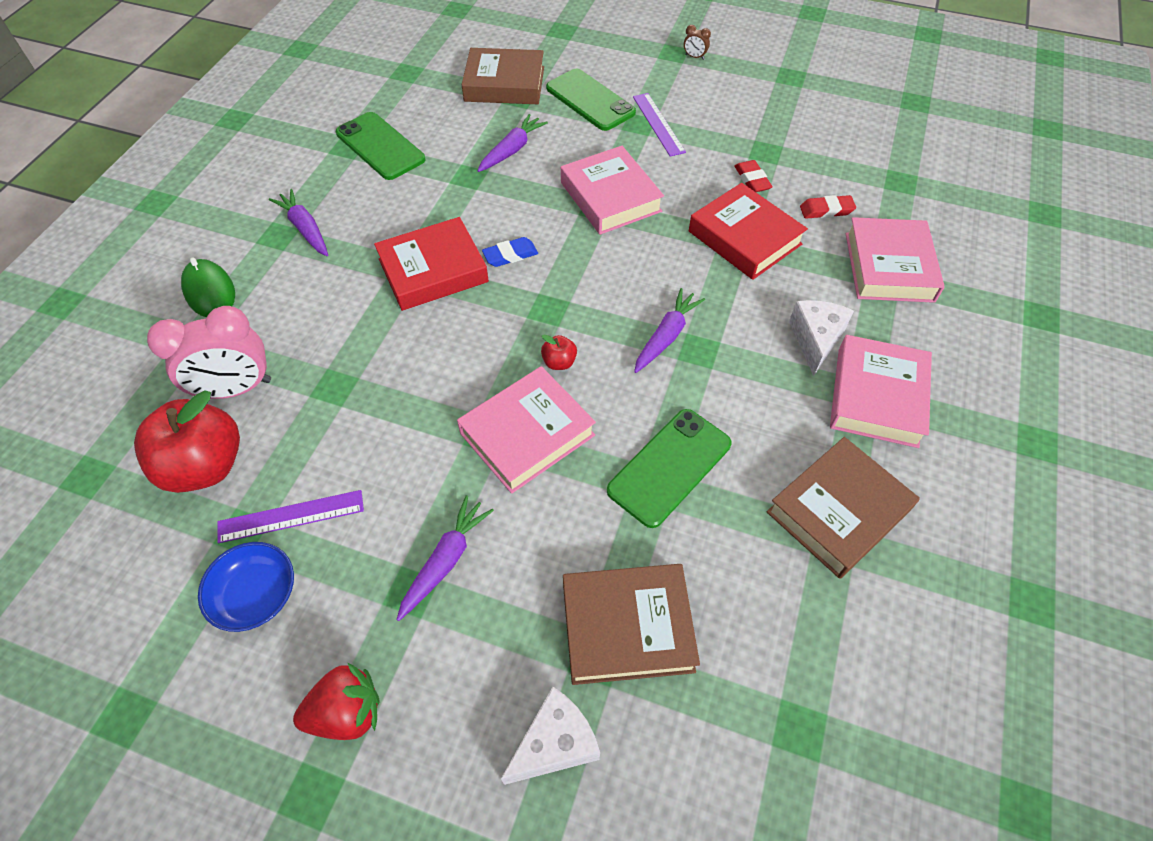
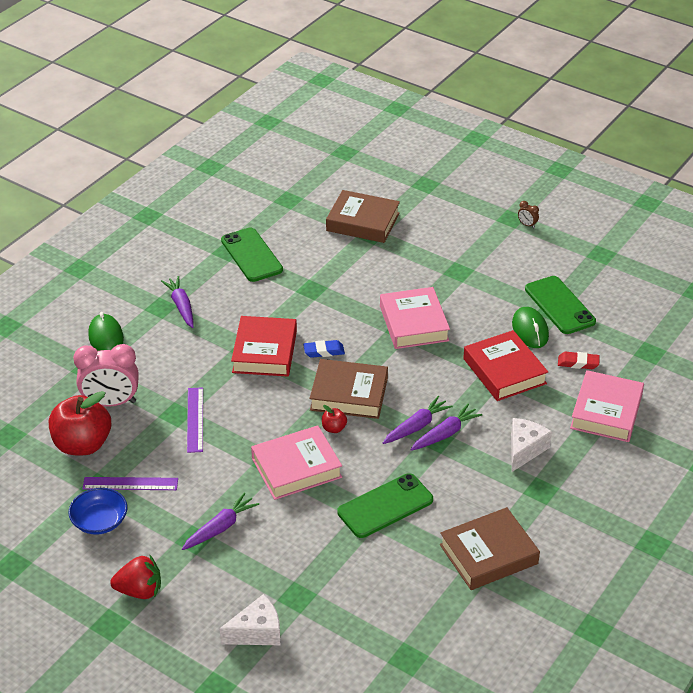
camera: 15 degrees right, 15 degrees down
red book [374,217,489,311] -> red book turned 75 degrees counterclockwise [231,316,297,377]
purple carrot [478,114,548,172] -> purple carrot moved to [410,404,482,451]
green phone [546,69,636,131] -> green phone moved to [525,276,596,334]
brown book [563,564,700,685] -> brown book moved to [309,359,388,419]
purple ruler [633,93,686,156] -> purple ruler moved to [187,387,203,453]
red eraser [735,160,772,192] -> green mouse [512,307,549,348]
pink book [830,335,932,448] -> none

